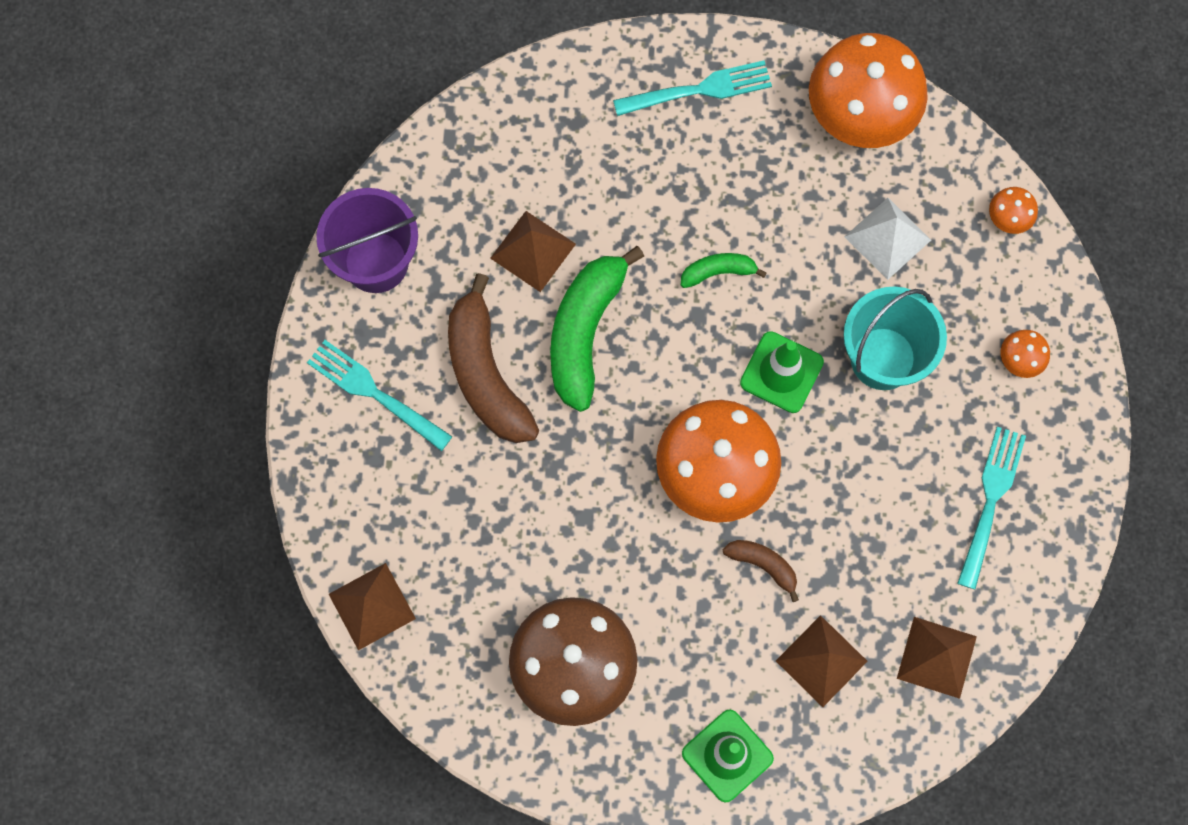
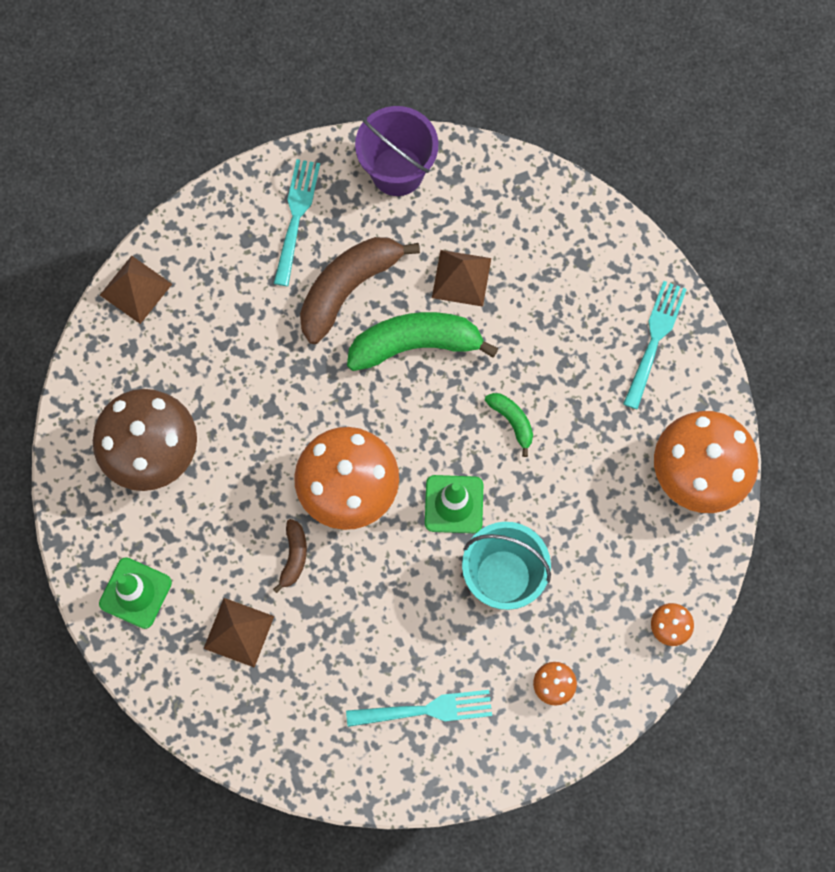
camera: 65 degrees right, 0 degrees up
turquoise fork [613,60,772,116] -> turquoise fork turned 120 degrees counterclockwise [623,281,687,410]
white pyramid [845,198,931,280] -> none
brown pyramid [897,617,977,699] -> none

